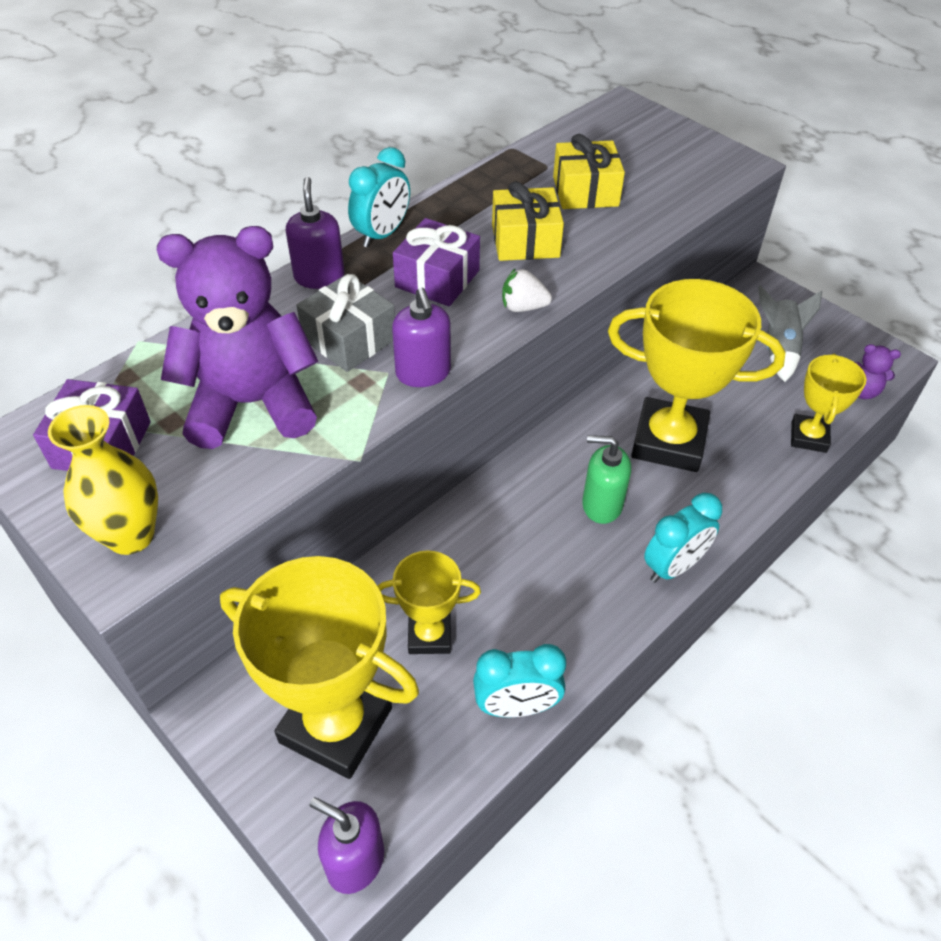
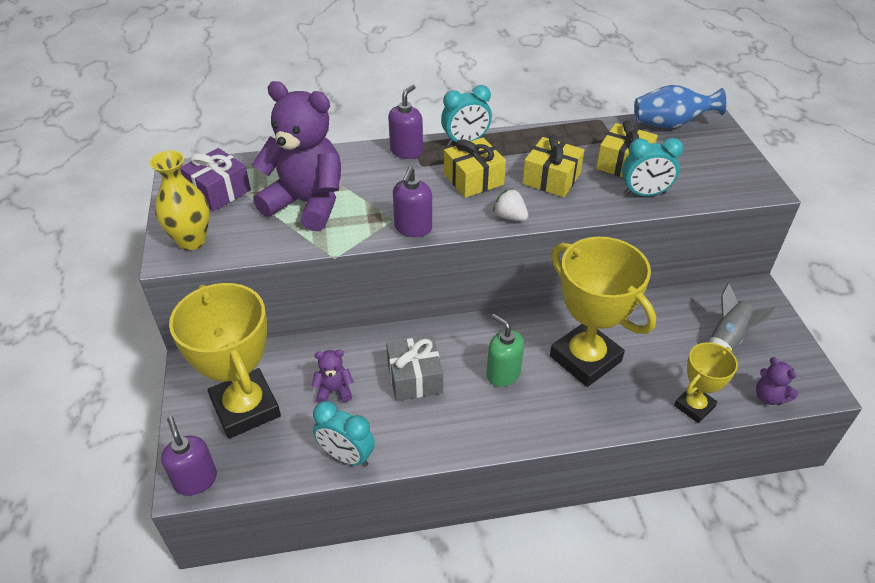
camera: 35 degrees right, 5 degrees down
grey gift [296,274,395,372] -> grey gift moved to [386,336,443,401]
yellow trophy [377,550,481,654] -> purple teddy bear [311,350,354,403]
purple gift [393,218,480,306] -> yellow gift [444,137,506,198]
turquoise clock [644,493,722,583] -> turquoise clock moved to [622,138,683,196]
none -> blue vase [634,85,726,128]

